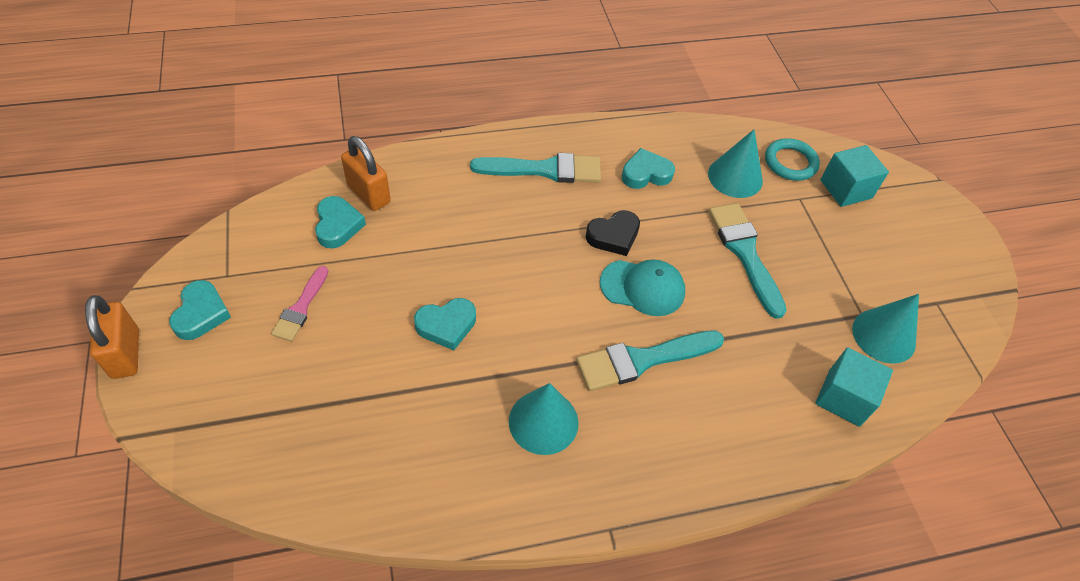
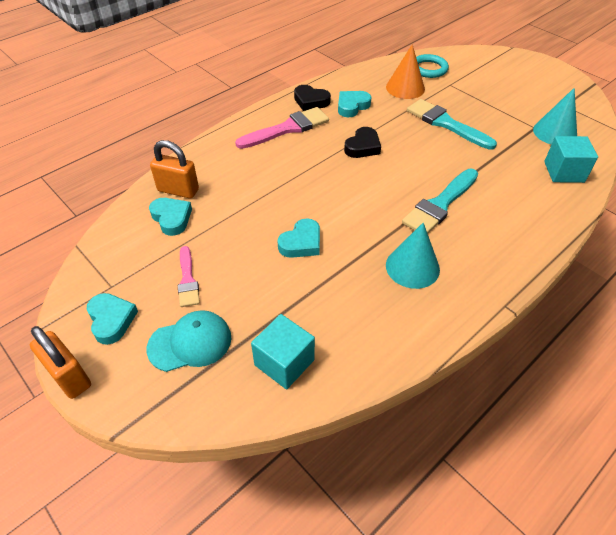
camera: 25 degrees left, 5 degrees down
turquoise brush [470,153,601,183] -> pink brush [235,107,329,149]
turquoise cap [600,259,685,316] -> turquoise cap moved to [147,310,231,372]
turquoise cone [708,129,763,198] -> orange cone [386,44,425,99]
turquoise cube [820,145,889,207] -> turquoise cube moved to [251,314,315,389]
none -> black heart [294,85,331,111]

